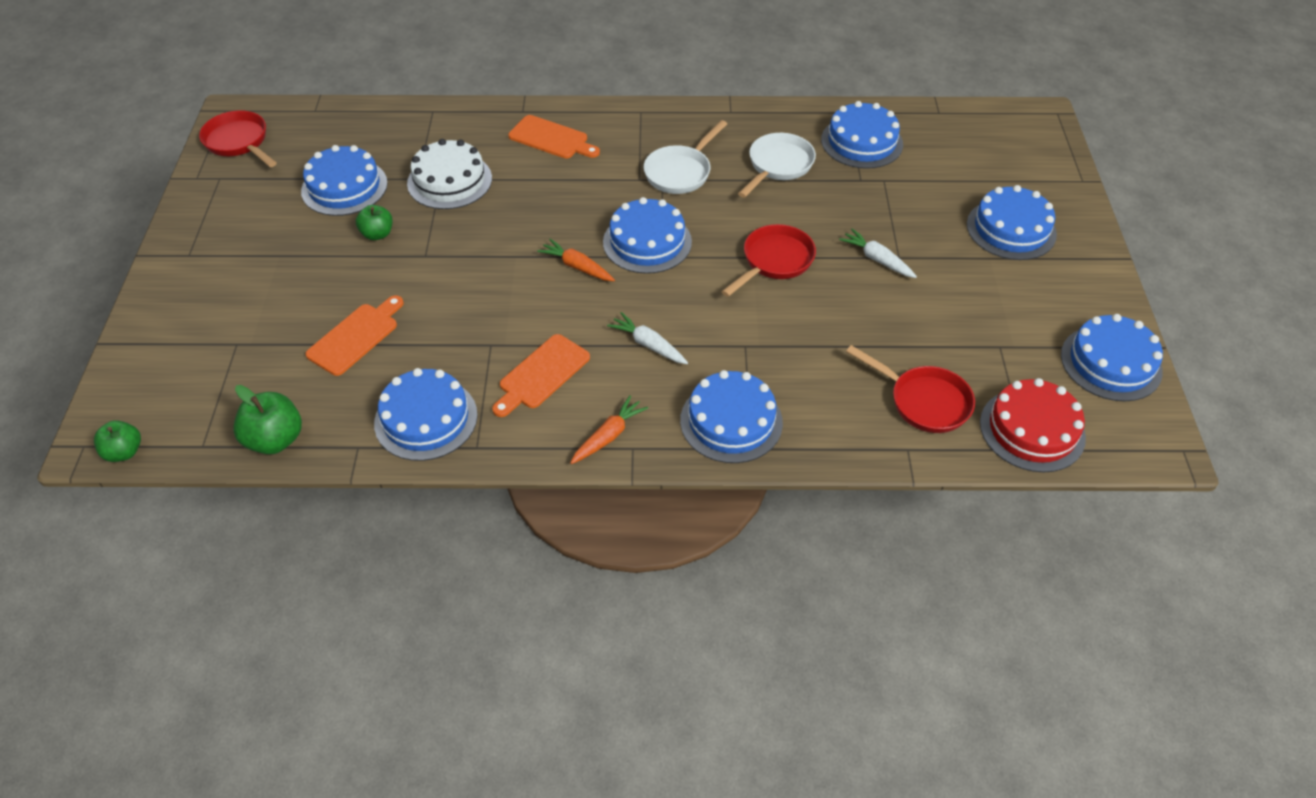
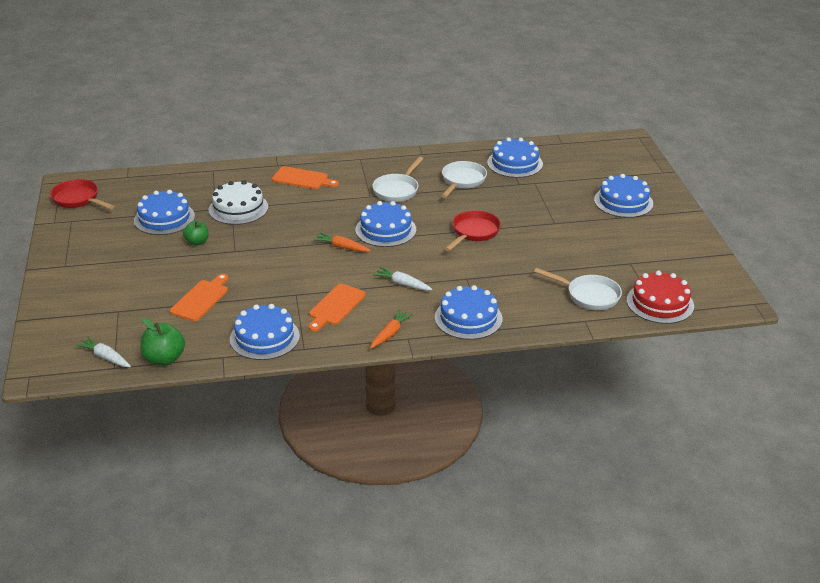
camera: 10 degrees left, 15 degrees down
green apple [94,420,141,462] -> none
white carrot [839,229,917,278] -> white carrot moved to [75,337,131,367]
red pan [846,345,975,433] -> white pan [534,268,622,310]
blue cake [1061,314,1163,401] -> none

